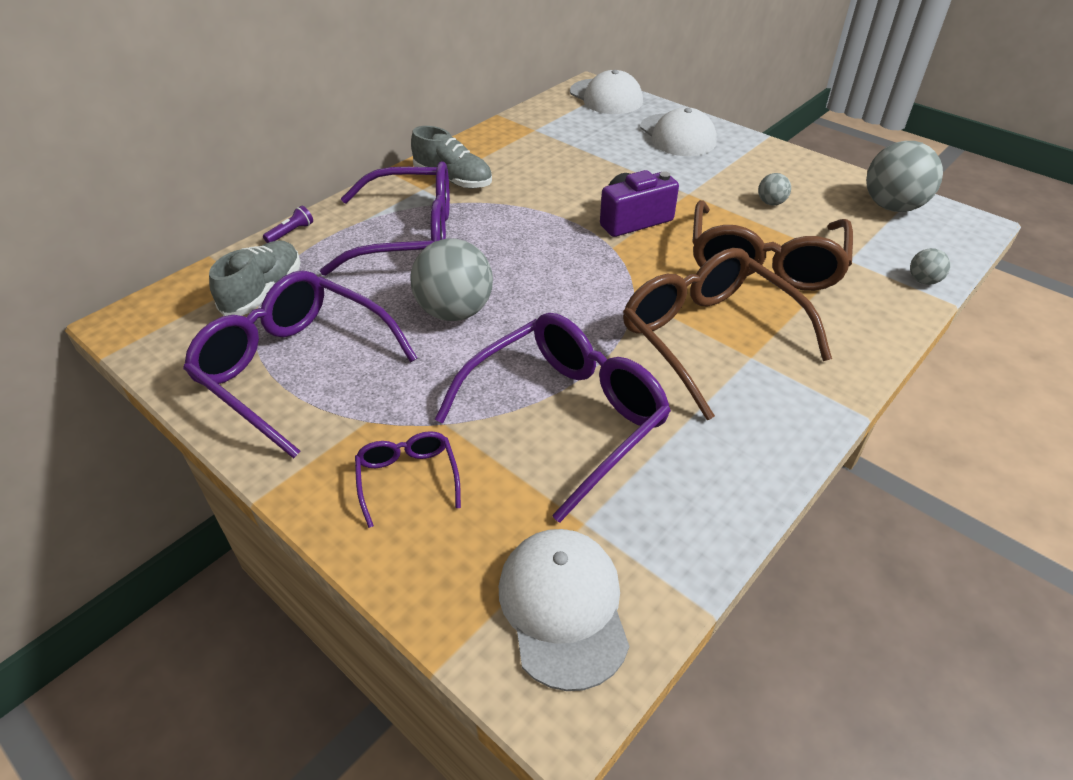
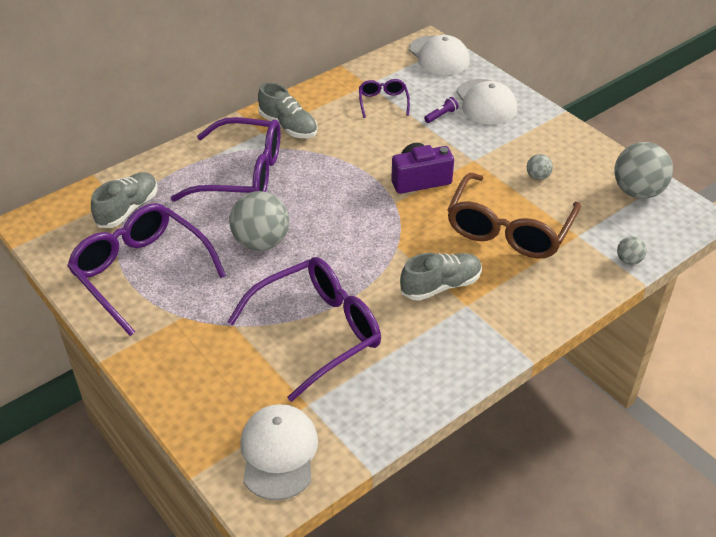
camera: 10 degrees right, 0 degrees up
purple flashlight [263,206,313,243] -> purple flashlight moved to [424,97,459,123]
purple glasses [355,431,461,528] -> purple glasses moved to [359,79,410,118]
brown glasses [623,248,832,420] -> grey shoe [400,253,482,301]

